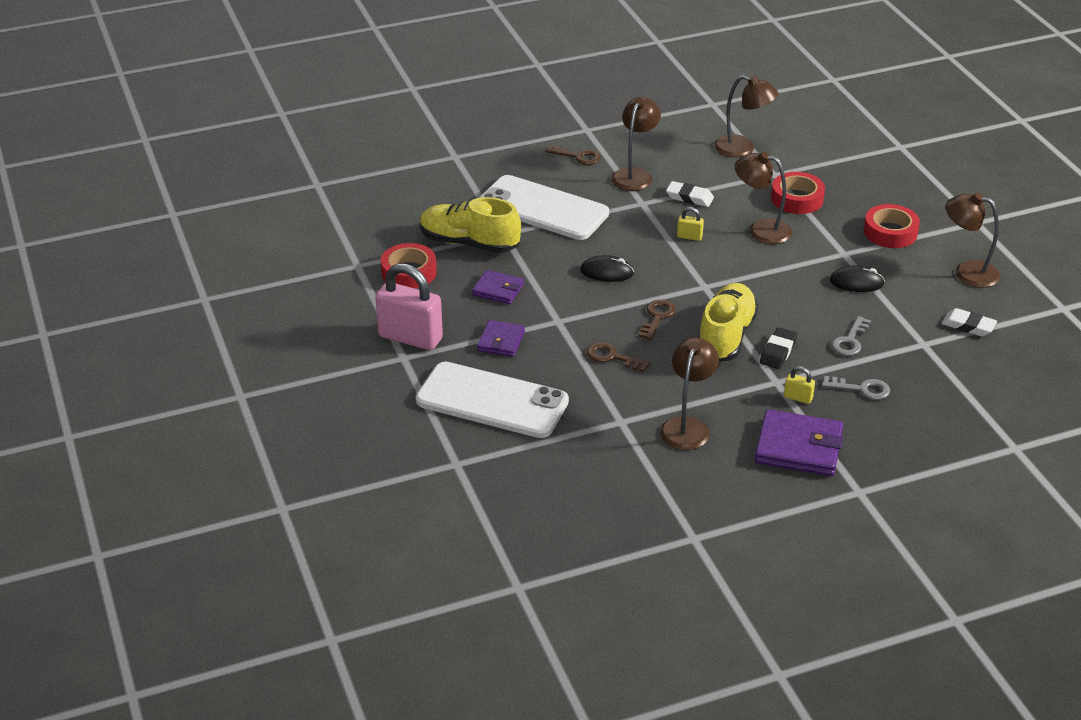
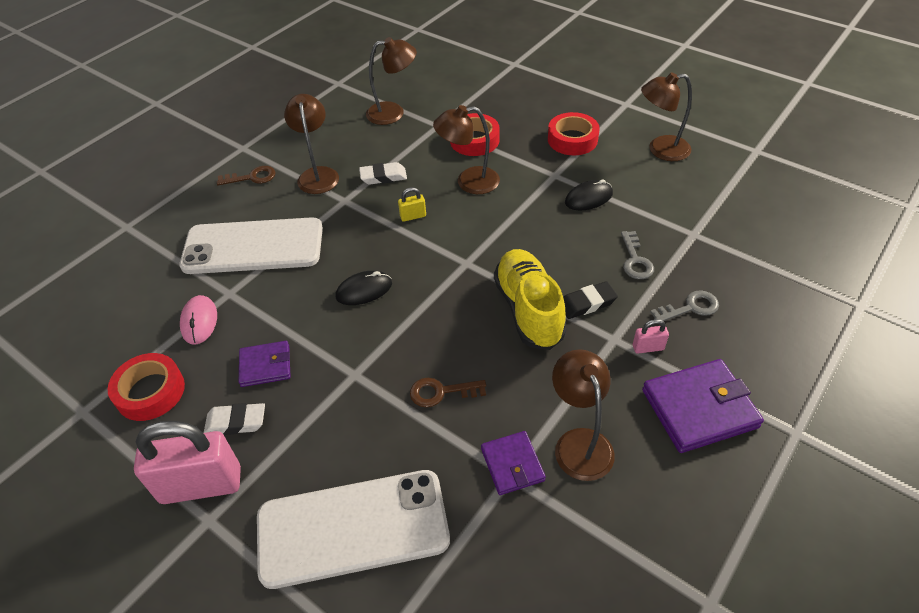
camera: 30 degrees left, 10 degrees up
yellow shoe [420,197,521,253] -> pink mouse [180,295,217,345]
purple wallet [477,320,525,357] -> purple wallet moved to [481,431,546,495]
brown key [639,300,676,340] -> none
black eraser [760,328,797,369] -> black eraser turned 75 degrees clockwise [563,281,618,319]
yellow padlock [784,366,815,404] -> pink padlock [633,319,669,354]
white eraser [942,308,997,337] -> white eraser moved to [204,403,265,435]

